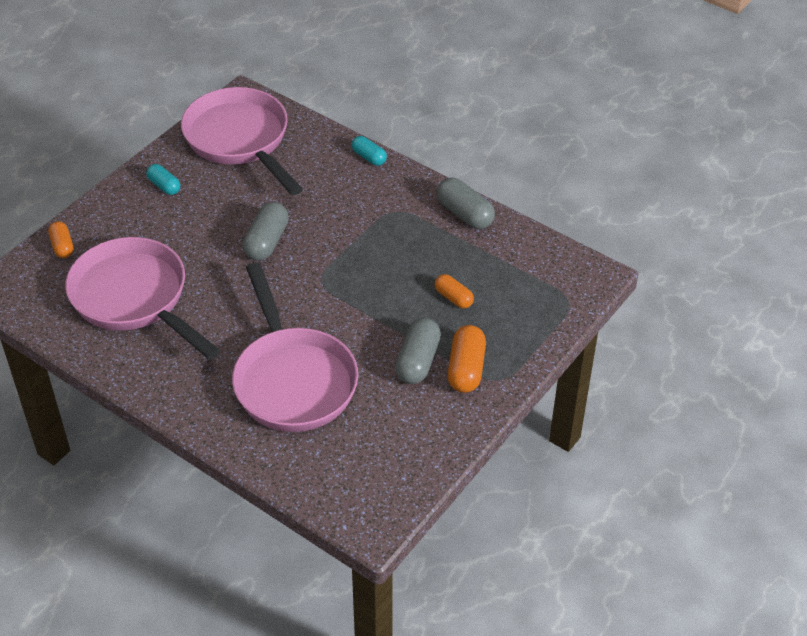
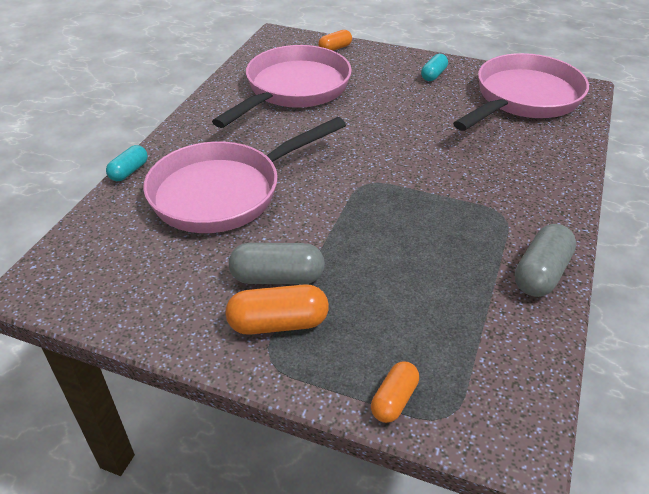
camera: 75 degrees right, 5 degrees down
grey capsule [243,202,289,261] -> none
turquoise capsule [351,136,387,166] -> turquoise capsule moved to [106,145,148,181]
orange capsule [435,274,474,309] -> orange capsule moved to [371,362,419,423]

